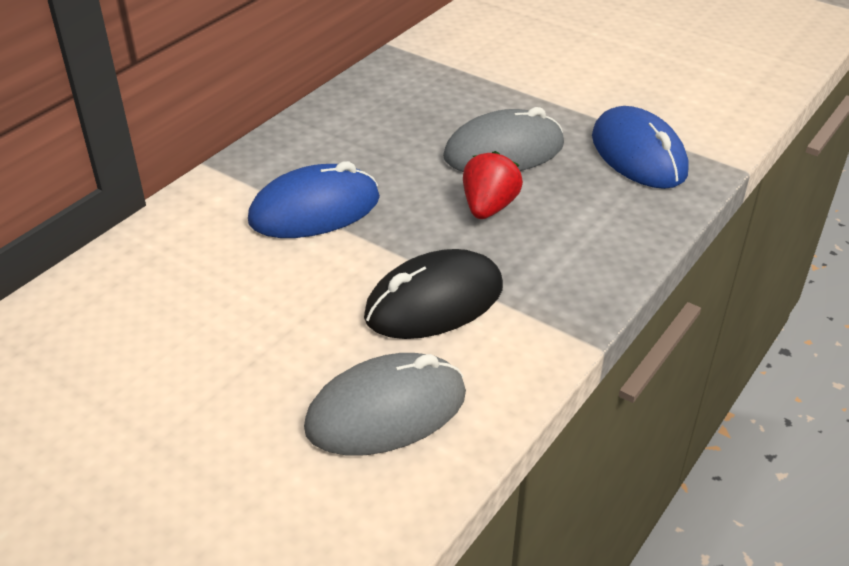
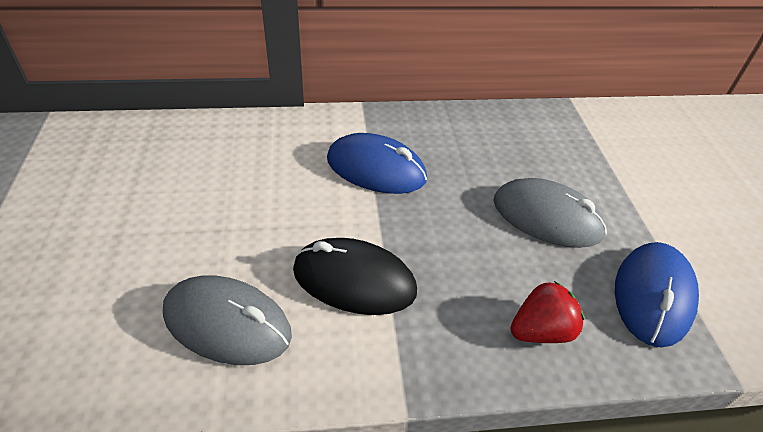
camera: 45 degrees right, 5 degrees up
red strawberry [463,151,523,219] -> red strawberry moved to [510,281,585,343]

